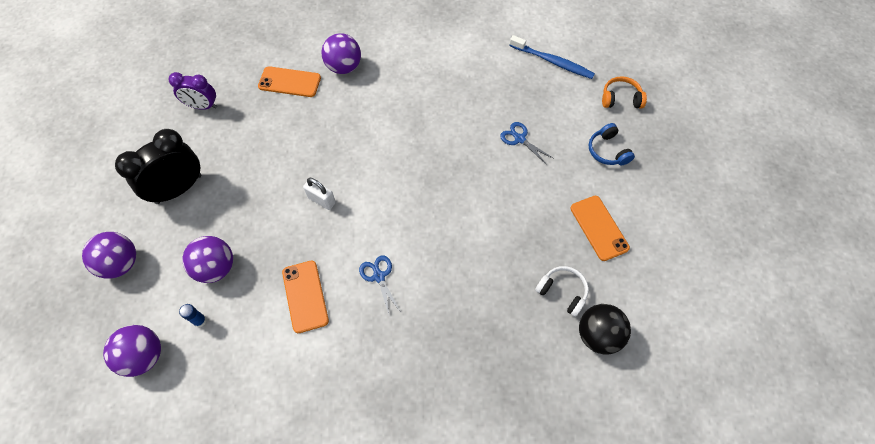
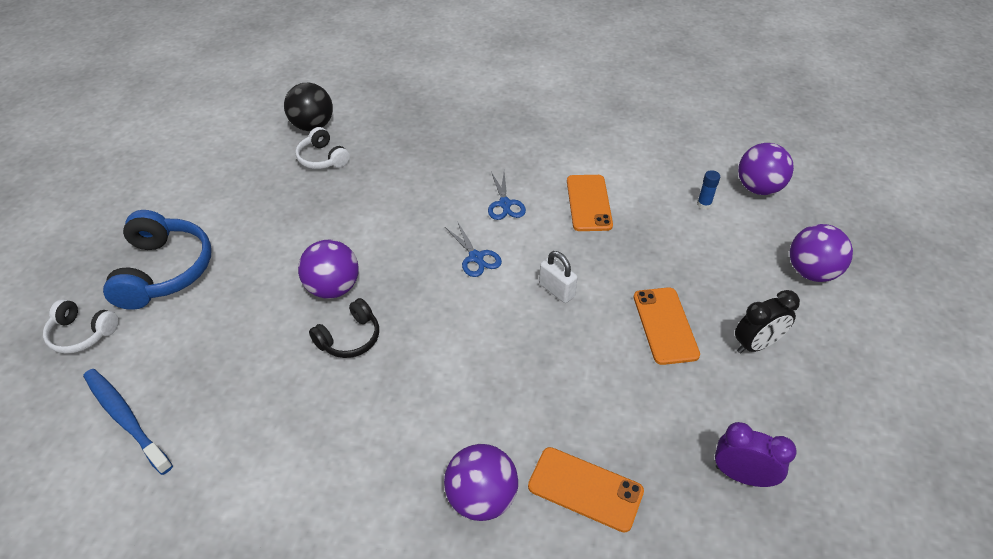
camera: 165 degrees left, 15 degrees down
black clock [115,129,201,204] -> black clock [735,290,800,353], size x0.63
purple ball [182,236,233,283] -> purple ball moved to [298,240,358,299]
blue scissors [500,122,554,165] -> blue scissors moved to [445,221,502,277]
orange phone [570,196,630,261] -> orange phone moved to [634,287,700,365]
blue headphones [588,123,635,165] -> blue headphones [103,210,211,310], size x1.76
orange headphones [602,76,647,108] -> white headphones [43,299,119,354]
none -> black headphones [309,298,379,358]

